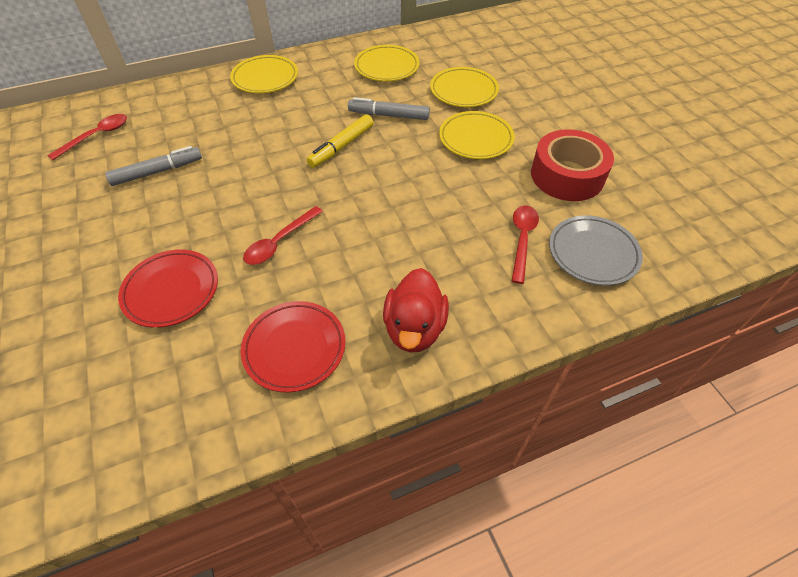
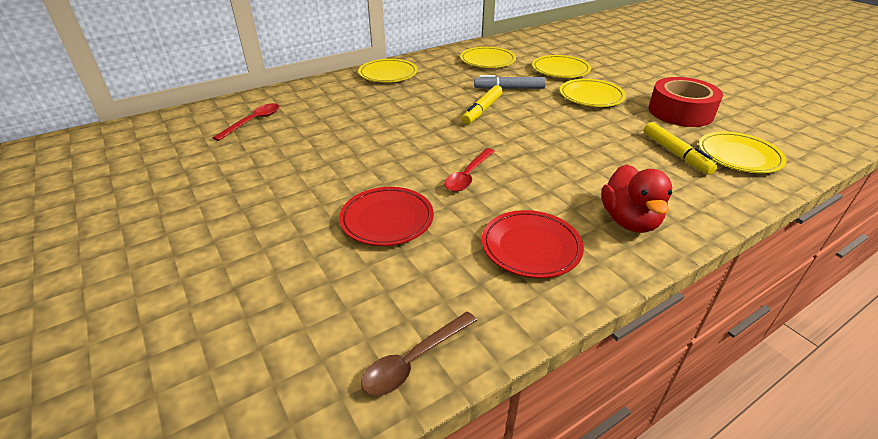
camera: 10 degrees left, 15 degrees down
grey marker [105,146,202,186] -> none
red spoon [512,206,539,284] -> yellow marker [644,122,718,175]
grey plate [549,215,643,286] -> yellow plate [699,132,787,173]
none -> brown spoon [361,311,477,396]

